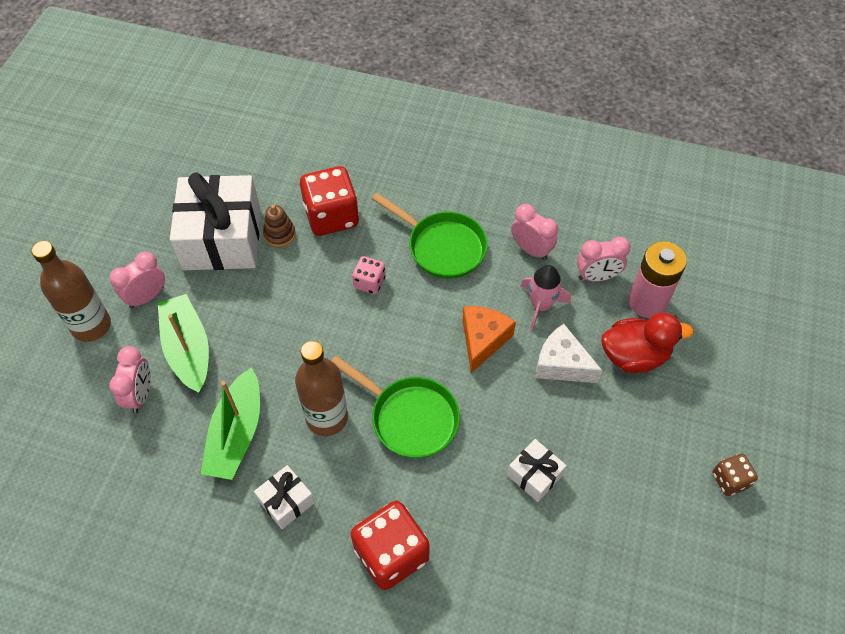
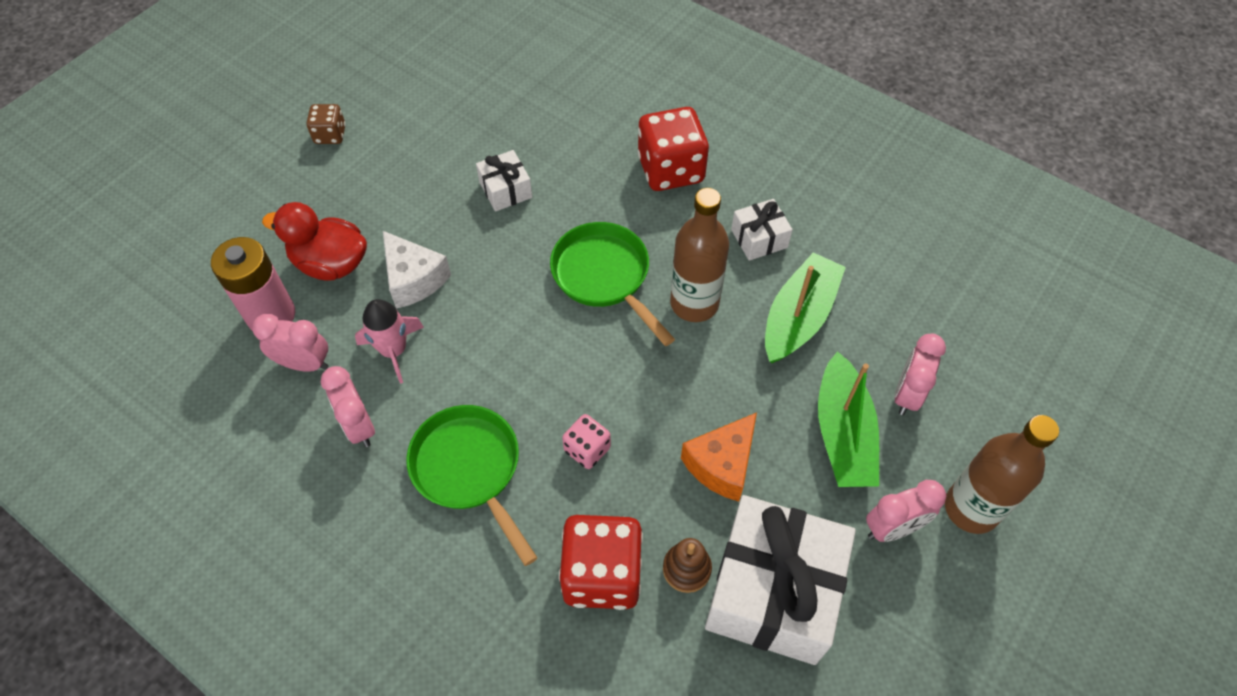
camera: 160 degrees left, 0 degrees up
orange cheese [462,306,516,373] -> orange cheese moved to [681,413,757,501]

